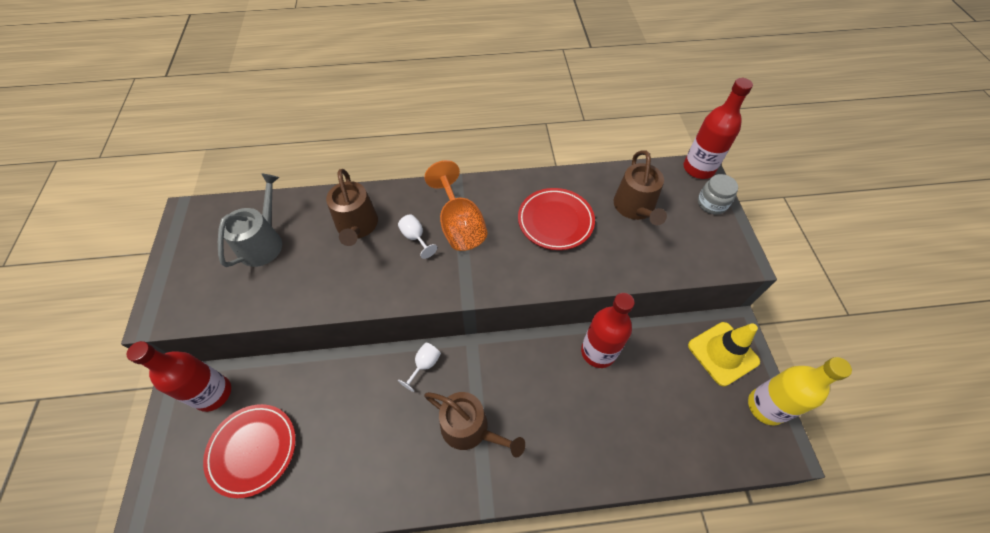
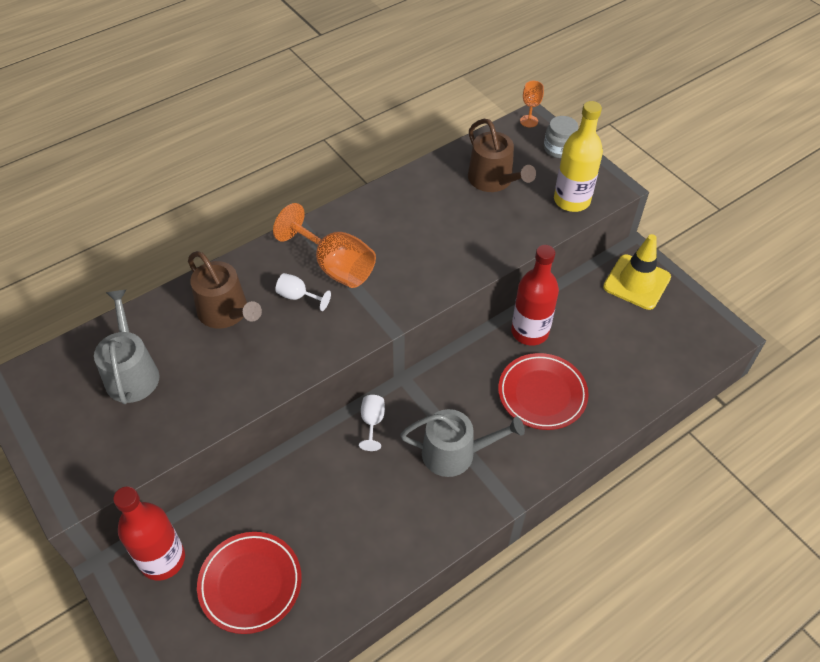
camera: 30 degrees left, 5 degrees down
brown watering can [424,392,525,458] -> grey watering can [400,409,525,477]
red plate [518,188,595,250] -> red plate moved to [498,353,589,430]
red bottle [684,78,753,179] -> orange goblet [520,81,544,127]
yellow bottle [748,357,852,426] -> yellow bottle moved to [554,101,603,212]

